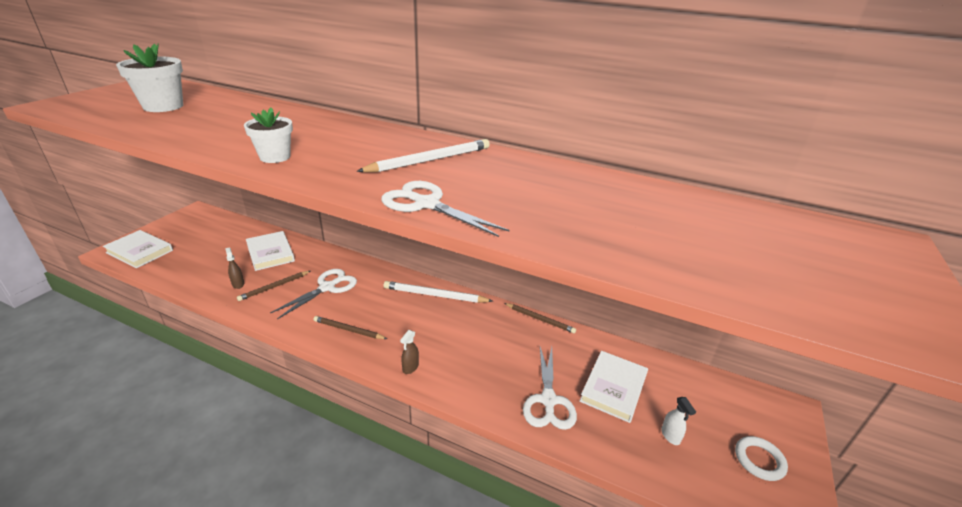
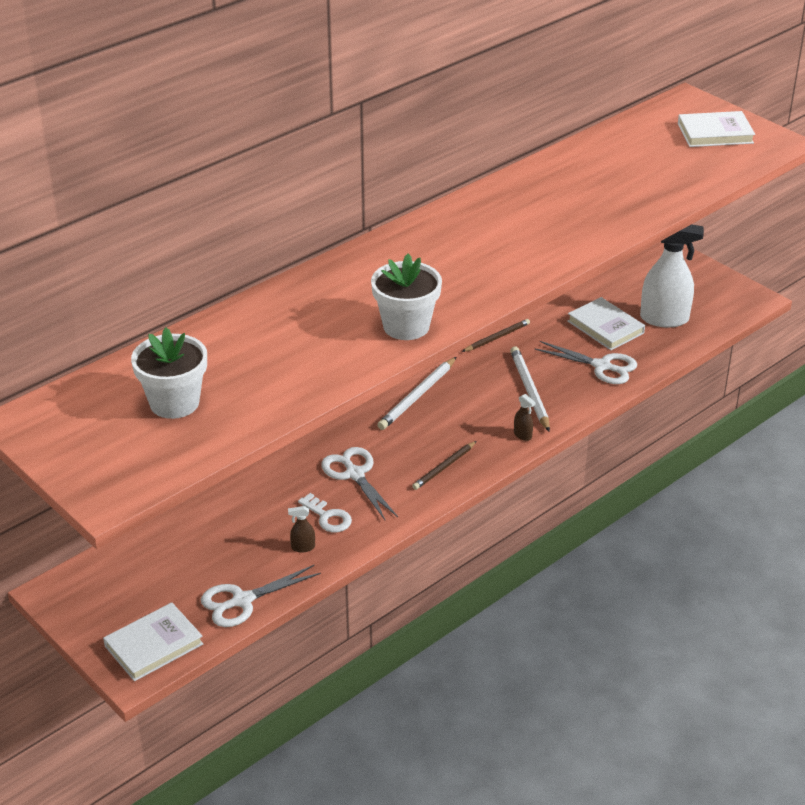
camera: 65 degrees left, 5 degrees up
brown pencil [237,271,310,301] -> white key [298,493,352,532]
white flower pot [244,108,293,163] -> white flower pot [371,254,442,340], size x1.51
white book [246,231,295,271] -> white book moved to [678,111,755,147]
white pencil [357,139,490,172] -> white pencil moved to [510,346,550,432]
white scissors [381,181,509,237] -> white scissors moved to [201,565,321,627]
white spray bottle [661,397,696,445] -> white spray bottle [640,224,704,327], size x2.44
white ring [735,436,788,481] -> none

